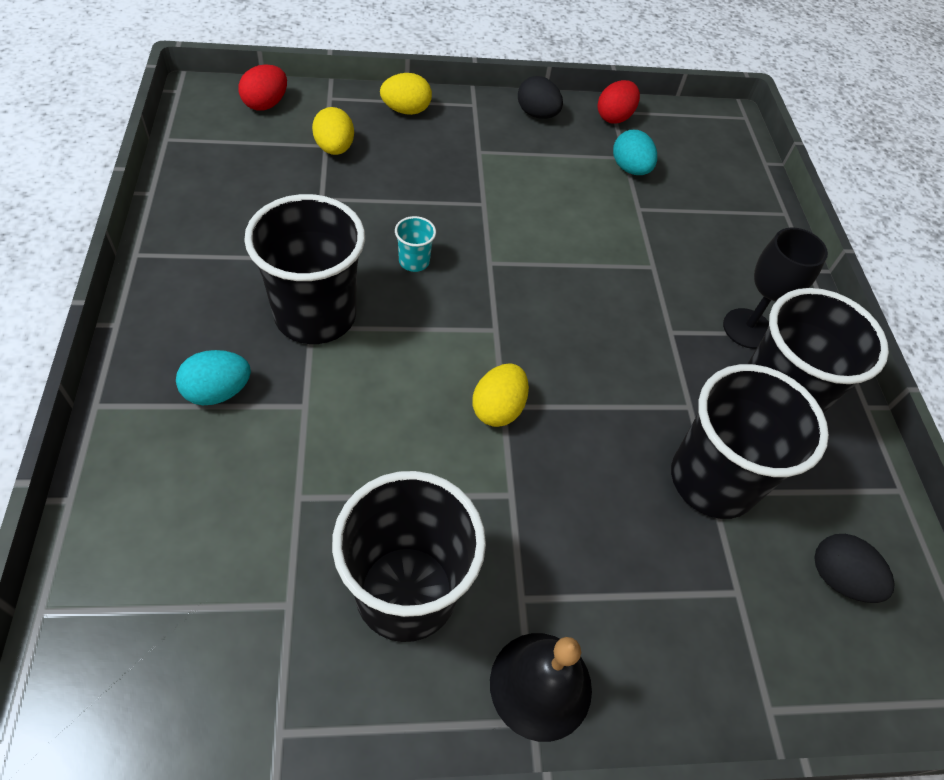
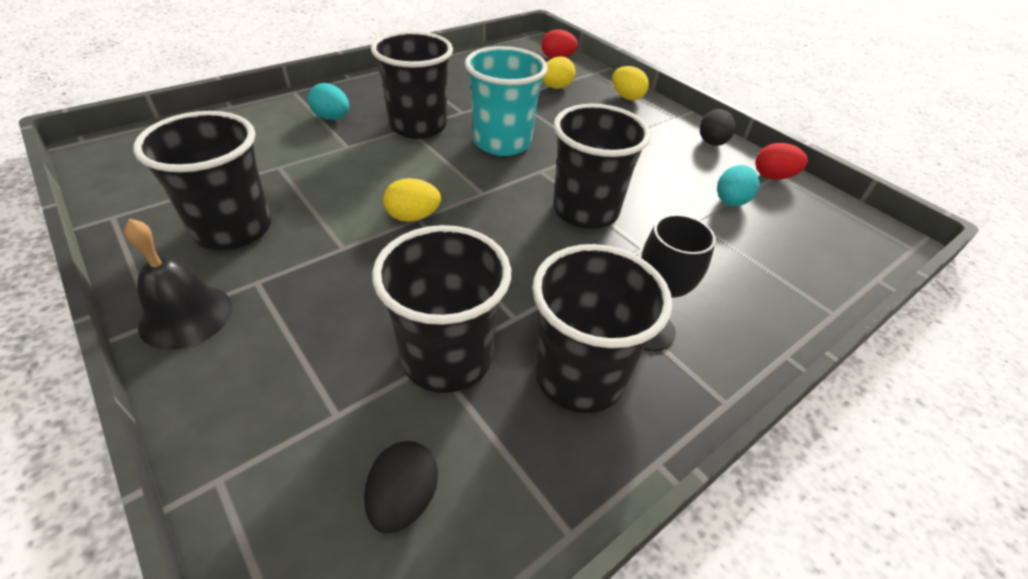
camera: 60 degrees right, 10 degrees down
turquoise cup [395,216,436,272] -> turquoise cup [465,46,548,156], size x2.45
none -> black cup [553,104,651,229]

